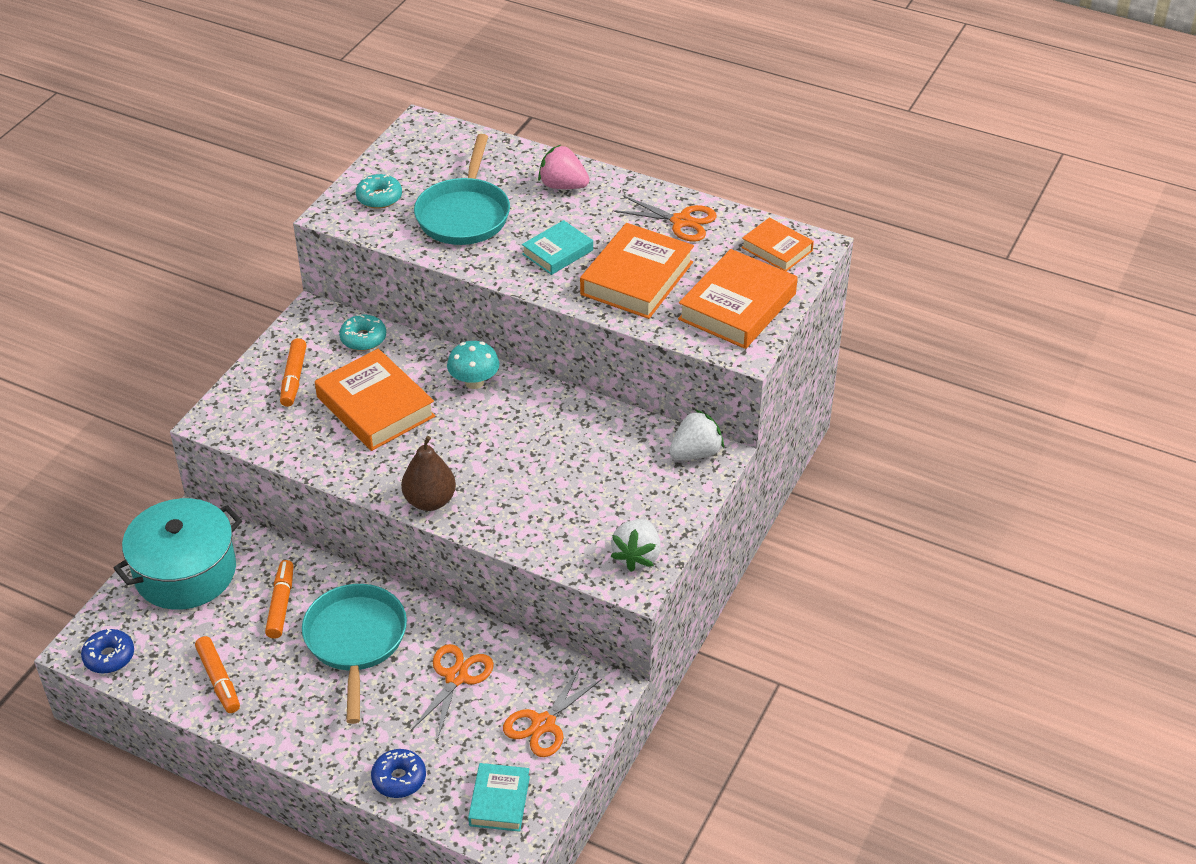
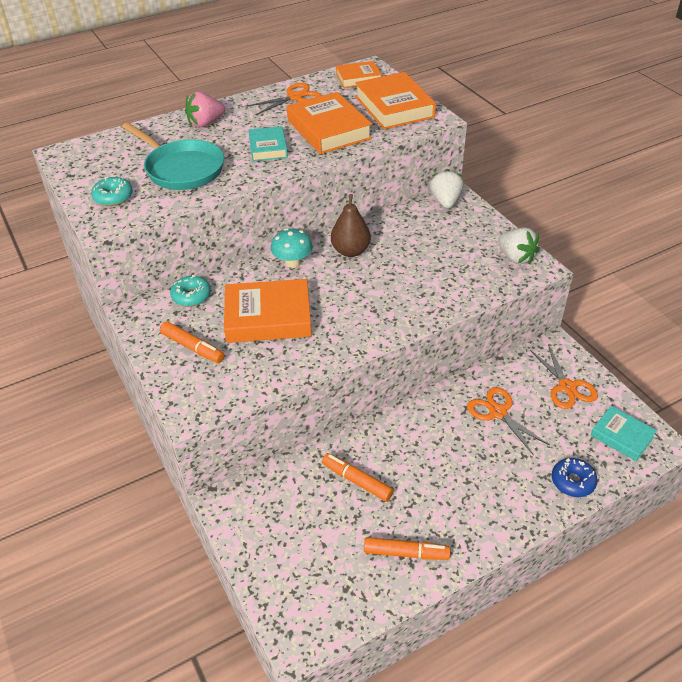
camera: 55 degrees left, 0 degrees up
blue donut [81,629,134,674] -> none
turquoise pot [113,498,242,610] -> none
turquoise pan [302,584,407,724] -> none
brown pear [401,436,456,511] -> brown pear moved to [331,194,371,257]

